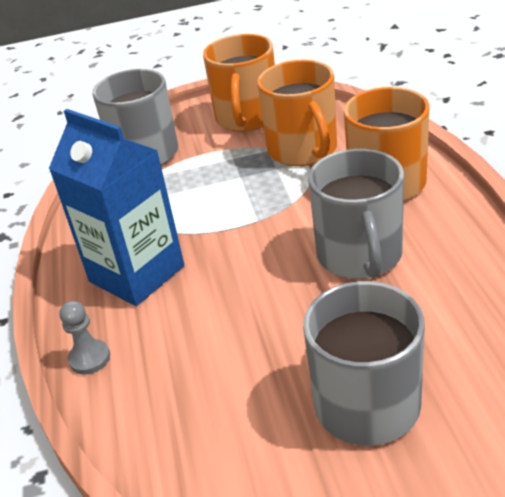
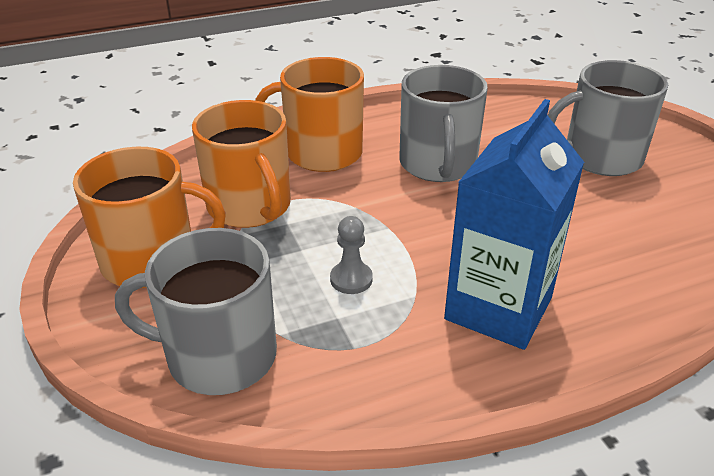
camera: 105 degrees left, 0 degrees up
grey pawn [60,301,110,375] -> grey pawn moved to [330,216,373,294]
orange mug [257,60,337,166] -> orange mug turned 90 degrees clockwise [192,100,291,228]
grey mug [308,149,404,279] -> grey mug turned 105 degrees clockwise [399,65,488,182]

